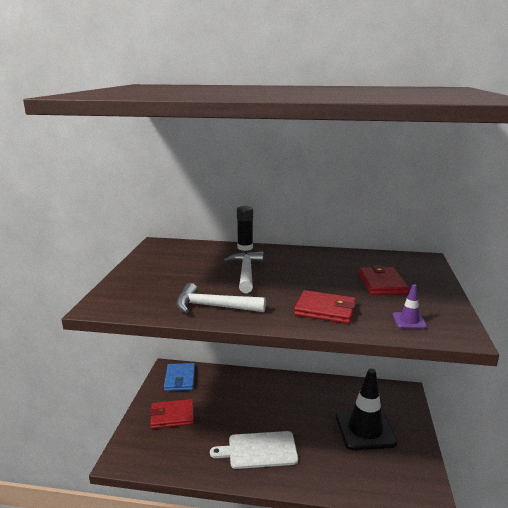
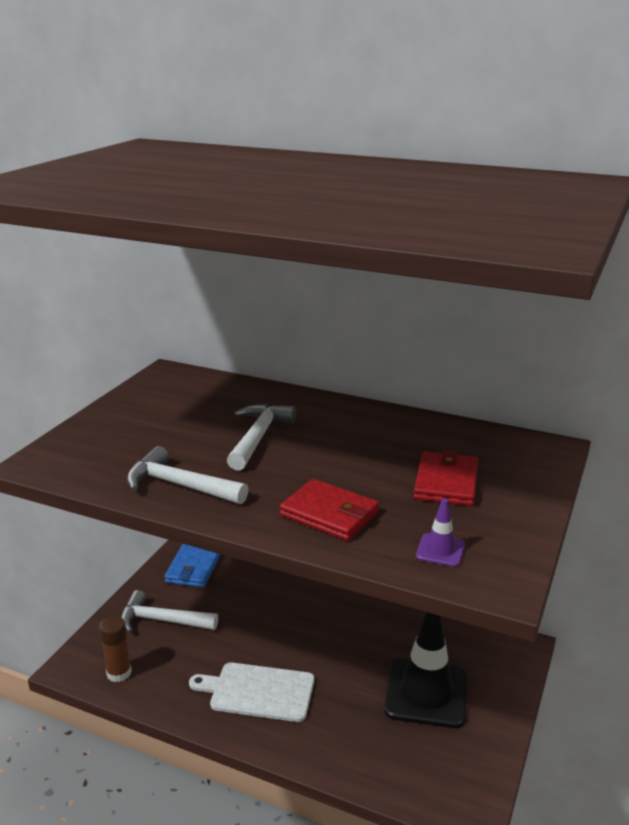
camera: 15 degrees right, 5 degrees up
red wallet [150,399,194,429] -> white hammer [121,590,218,633]
black glue stick [237,206,253,251] -> none
none -> brown glue stick [99,616,132,682]

